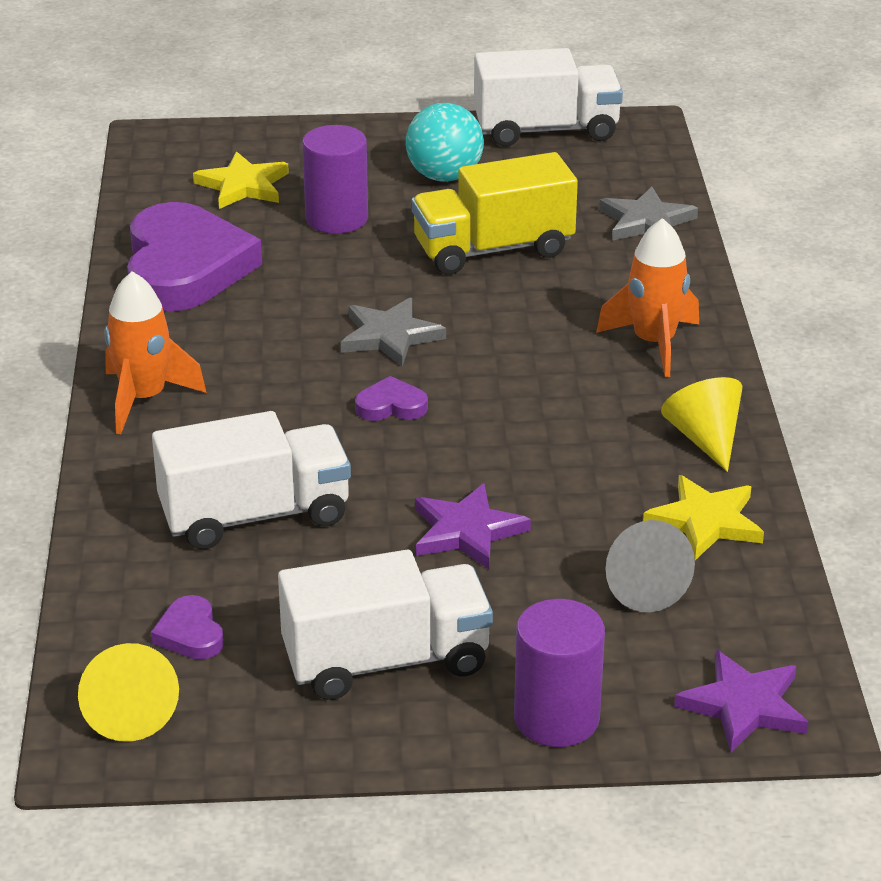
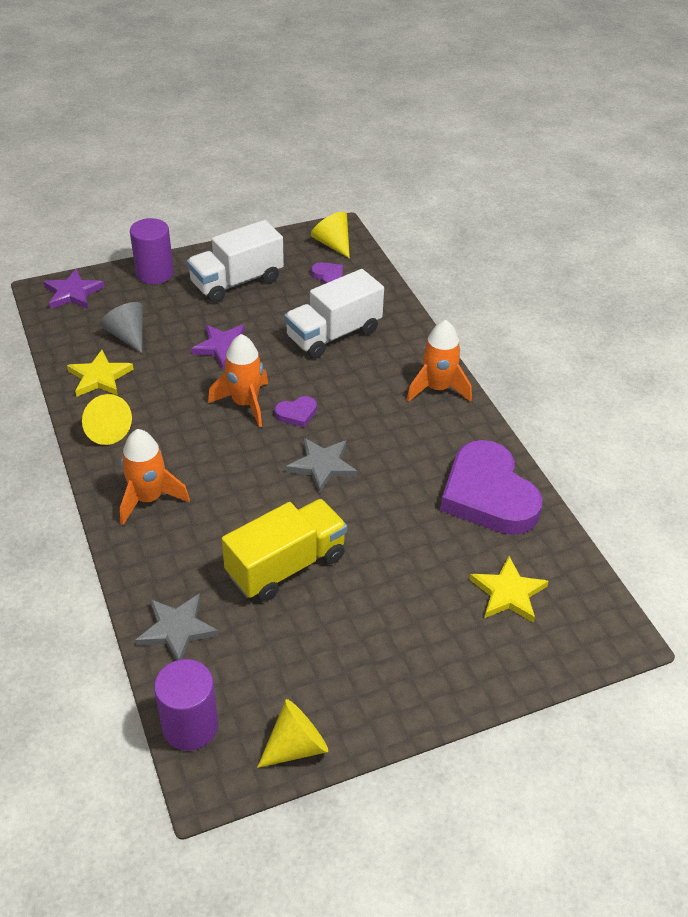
camera: 160 degrees right, 10 degrees up
purple cylinder [302,125,368,234] -> purple cylinder moved to [154,659,218,751]
turquoise ball [406,103,484,182] -> none
white truck [474,48,623,147] -> yellow cone [257,699,328,768]
none -> orange rocket [208,334,268,428]

